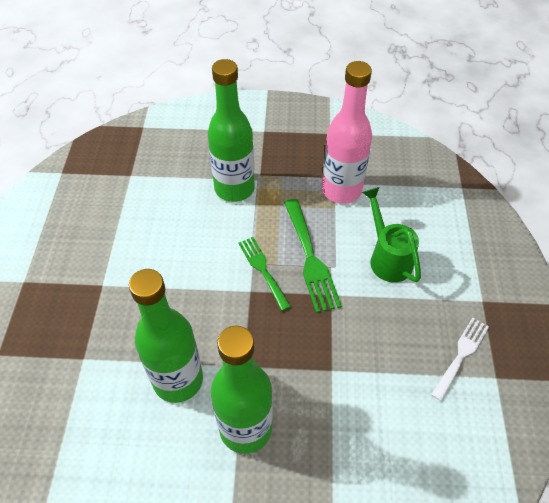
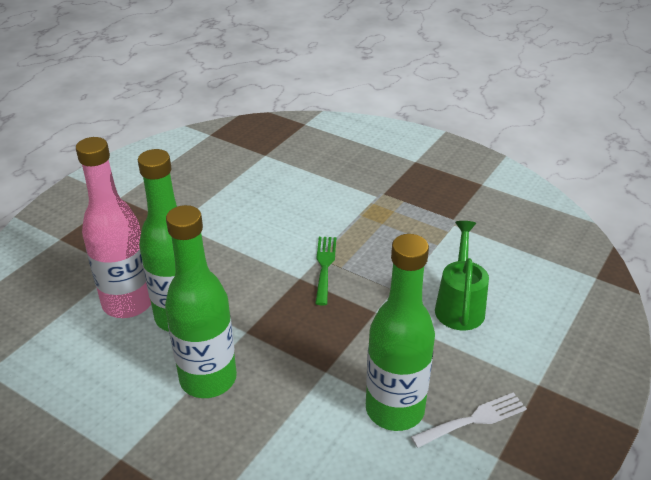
camera: 30 degrees right, 15 degrees down
green bottle [208,59,255,202] -> green bottle moved to [366,234,435,431]
green fork [284,199,342,313] -> none
pink bottle [322,61,372,204] -> pink bottle moved to [76,137,151,318]

